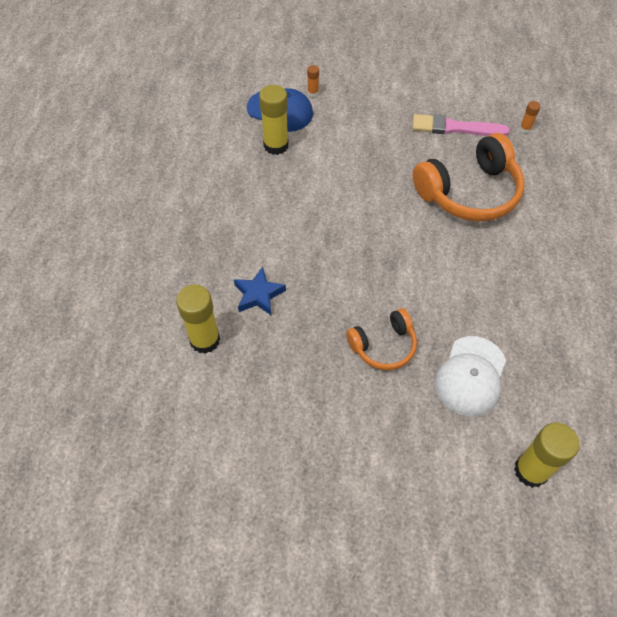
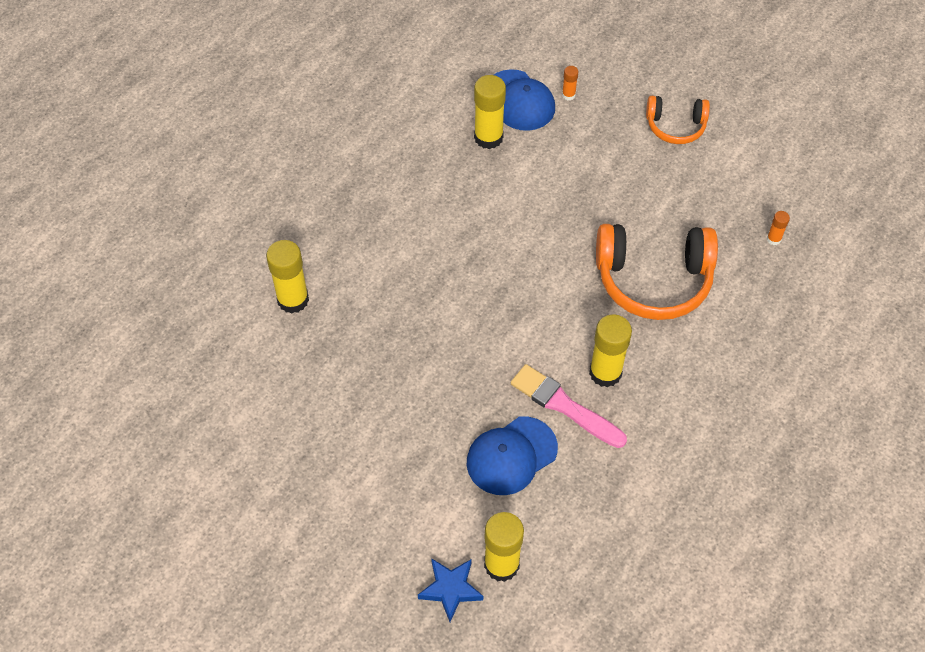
camera: 30 degrees right, 0 degrees up
blue star [234,267,286,315] -> blue star moved to [418,558,483,622]
orange headphones [346,308,417,370] -> orange headphones moved to [646,96,710,144]
pink brush [412,114,510,136] -> pink brush moved to [511,364,627,448]
white cap [435,336,506,416] -> blue cap [467,417,558,495]
none -> yellow glue stick [589,314,632,387]

